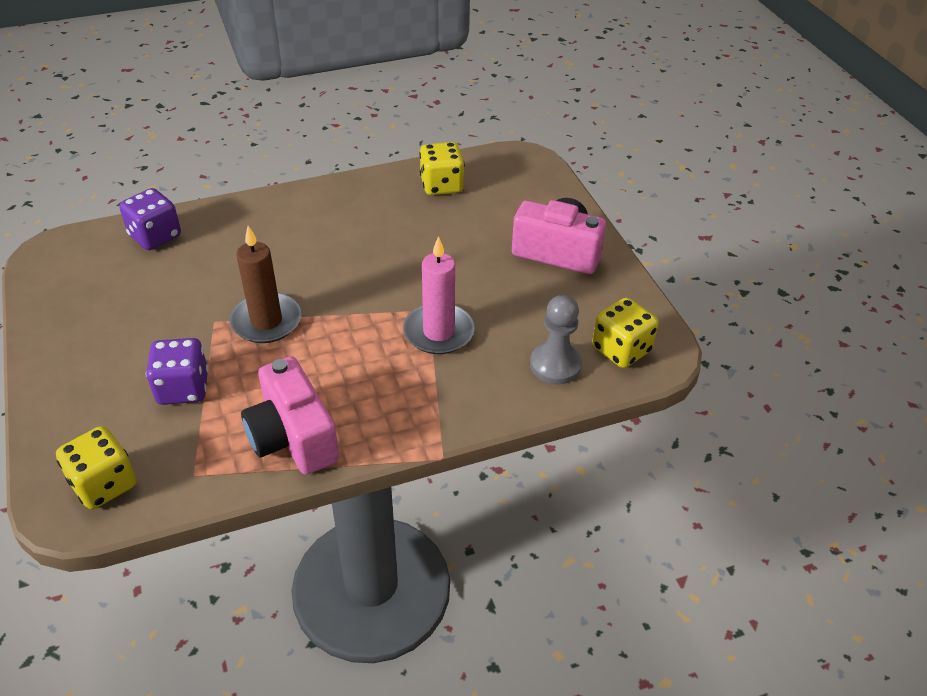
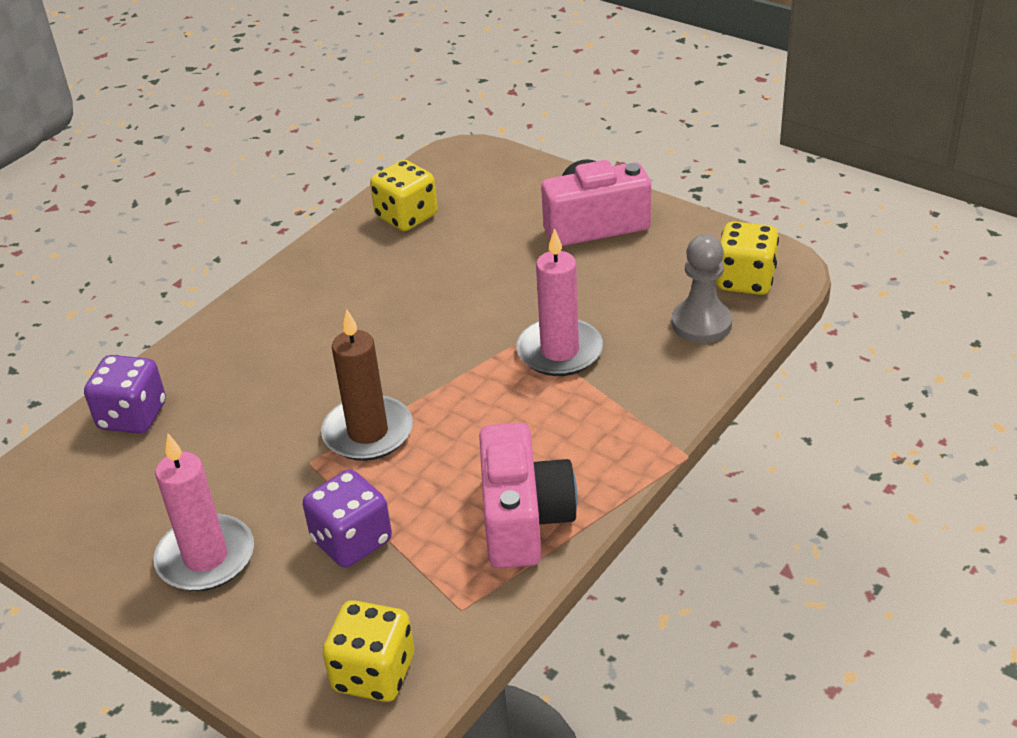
camera: 30 degrees left, 5 degrees down
pink camera [241,356,339,475] -> pink camera turned 120 degrees counterclockwise [479,422,578,569]
none -> pink candle [154,434,254,591]

